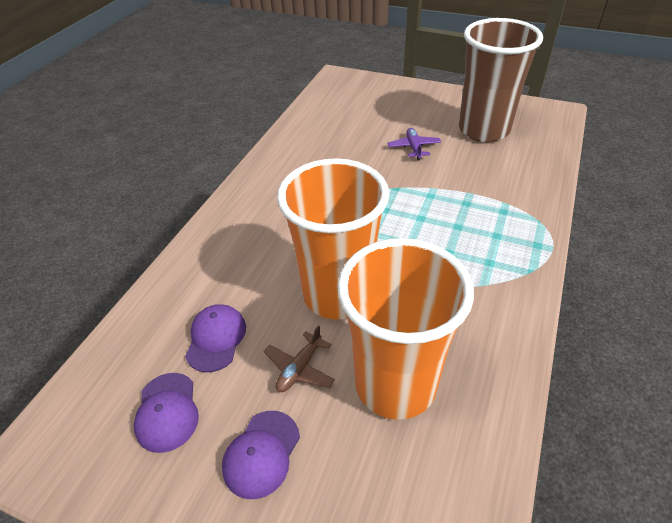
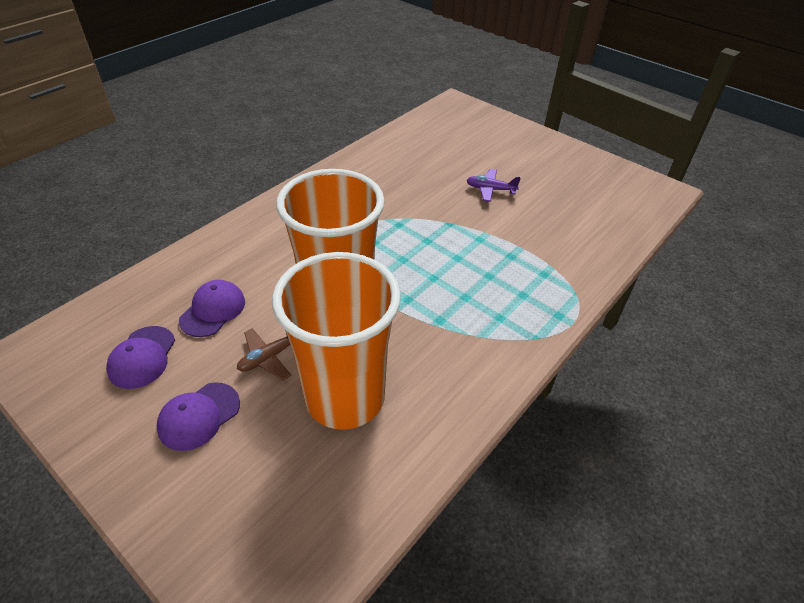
camera: 15 degrees right, 0 degrees up
purple plane [387,128,441,160] -> purple plane turned 90 degrees counterclockwise [467,169,521,202]
brown cup [459,18,543,142] -> none

